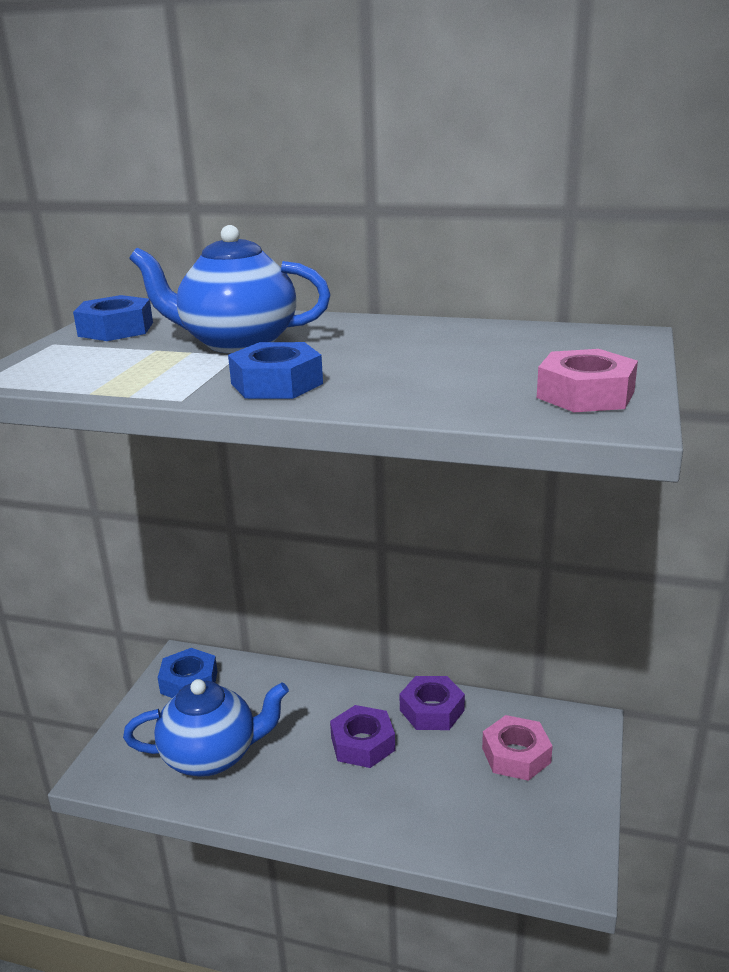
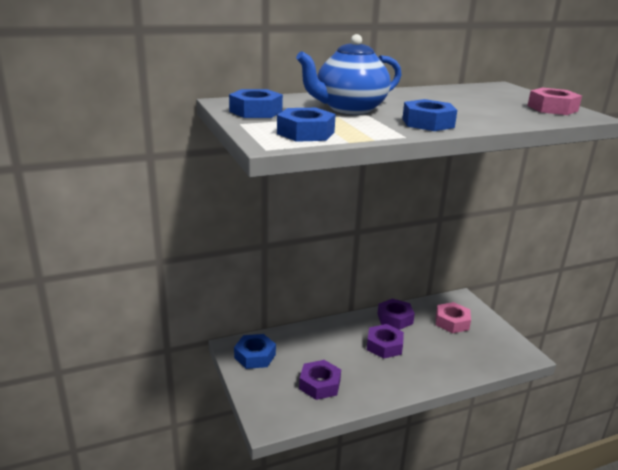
camera: 40 degrees left, 0 degrees up
blue teapot [123,679,289,777] -> purple nut [299,360,341,400]
none -> blue nut [277,108,336,142]

